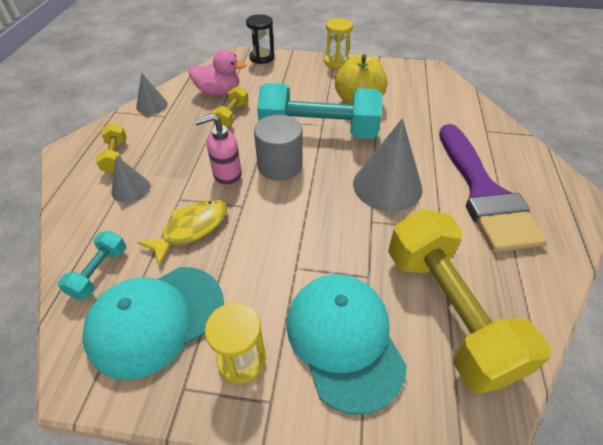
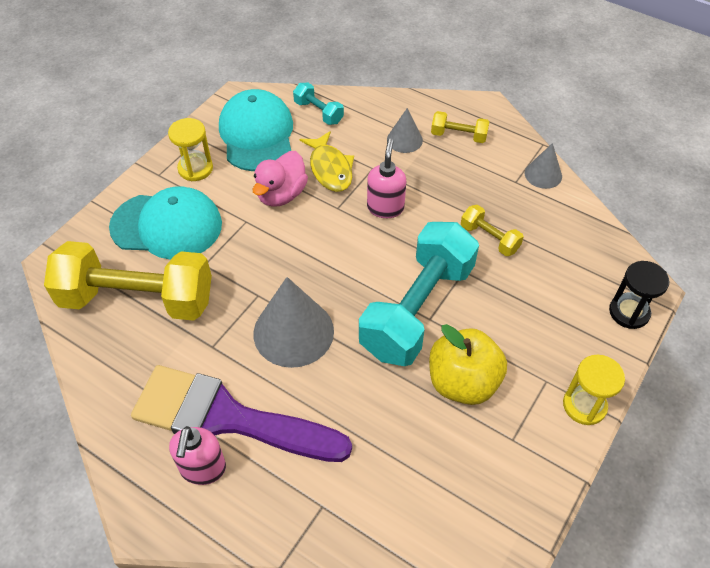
camera: 115 degrees right, 5 degrees up
pink duck [188,50,246,96] -> pink duck moved to [253,151,308,207]
grey cylinder [254,115,303,181] -> none
none -> pink soap dispenser [169,426,226,485]

